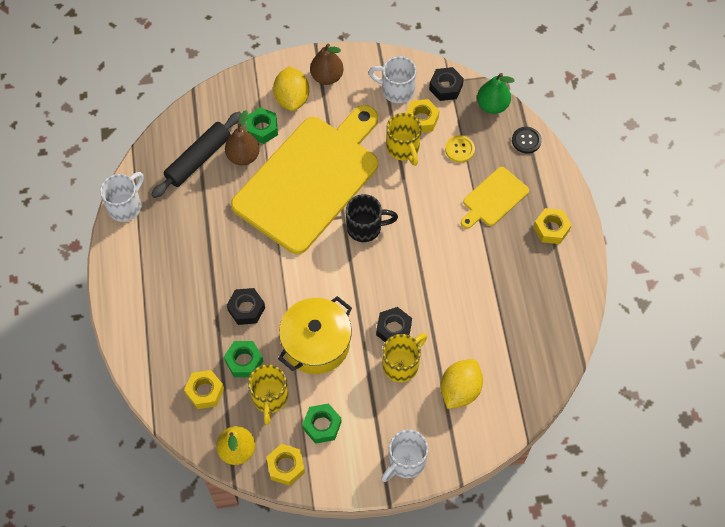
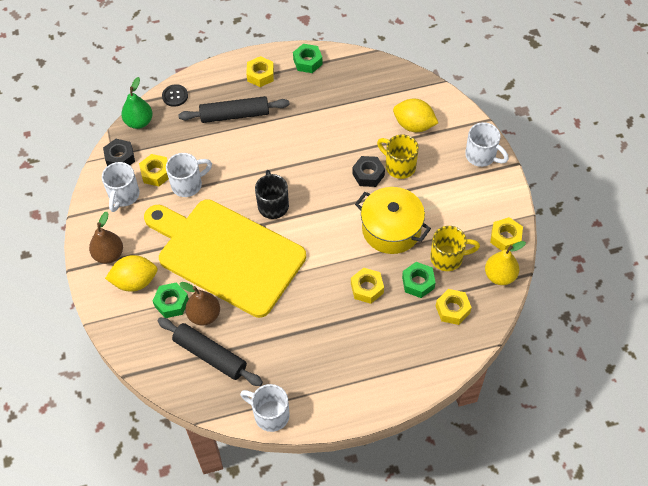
camera: 95 degrees left, 5 degrees down
black nut [227,288,265,325] -> yellow nut [351,268,384,304]
green nut [302,403,341,444] -> green nut moved to [293,44,323,73]
yellow mug [386,113,421,166] -> white mug [166,153,212,197]
yellow button [445,135,475,162] -> none
yellow cutting board [461,167,529,229] -> black rolling pin [178,96,290,123]

